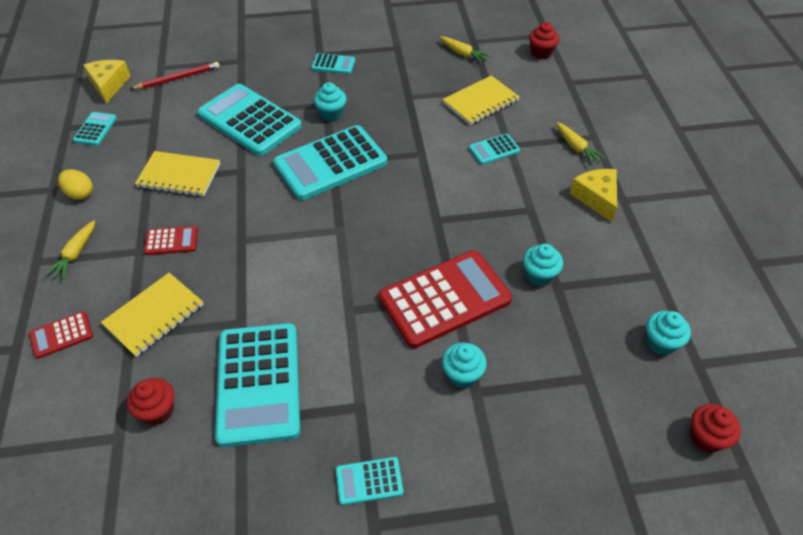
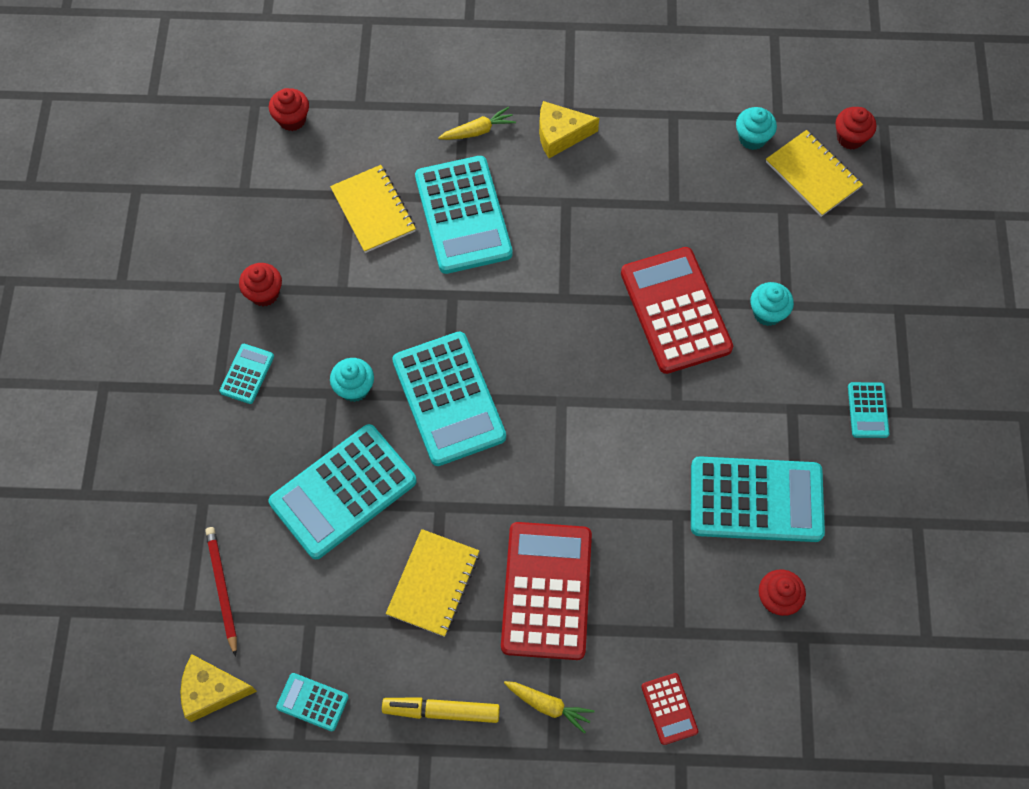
camera: 80 degrees left, 15 degrees up
yellow egg [58,169,93,200] -> yellow marker [382,698,500,723]
yellow notebook [101,273,204,357] -> yellow notebook moved to [766,130,863,217]
red calculator [144,226,198,255] -> red calculator [501,522,592,660], size x2.19
yellow carrot [439,36,491,63] -> none
turquoise calculator [469,134,520,165] -> turquoise calculator [415,156,512,274], size x2.19
turquoise cupcake [523,243,563,286] -> none
none -> red cupcake [239,263,282,306]

